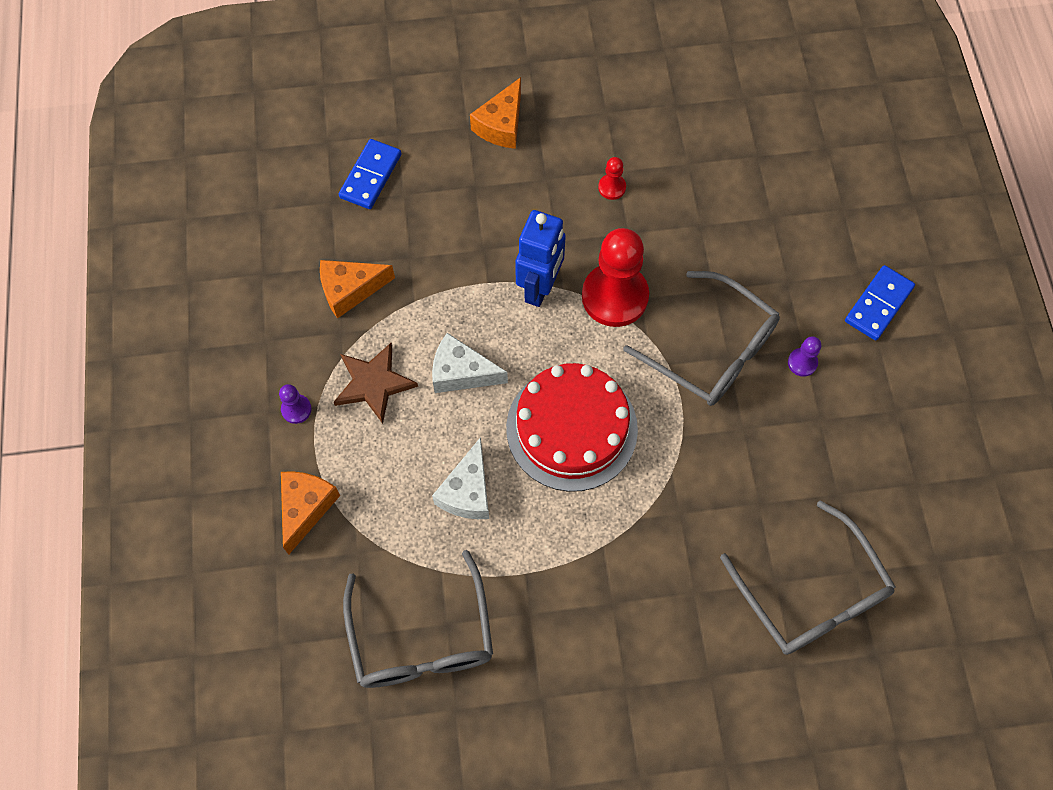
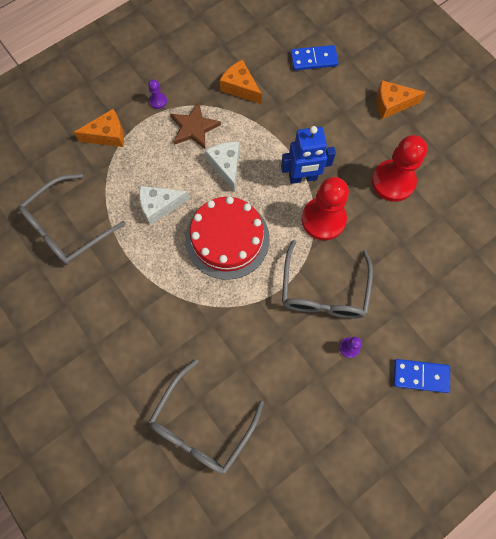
camera: 60 degrees right, 5 degrees up
red pawn [598,157,626,200] -> red pawn [372,135,427,202], size x2.32

